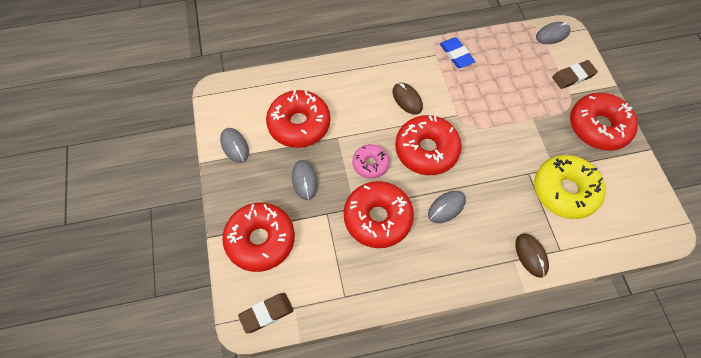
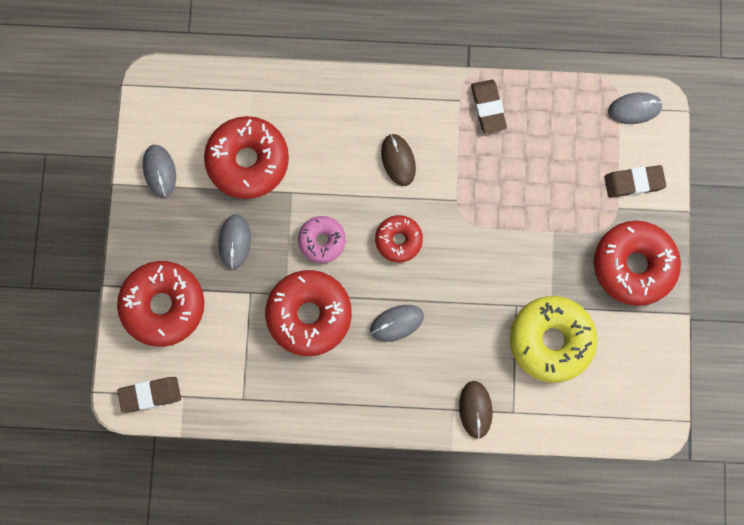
camera: 15 degrees right, 15 degrees up
red donut [395,115,462,175] -> red donut [375,215,423,262], size x0.56
blue eraser [440,37,475,68] -> brown eraser [471,80,507,133]

